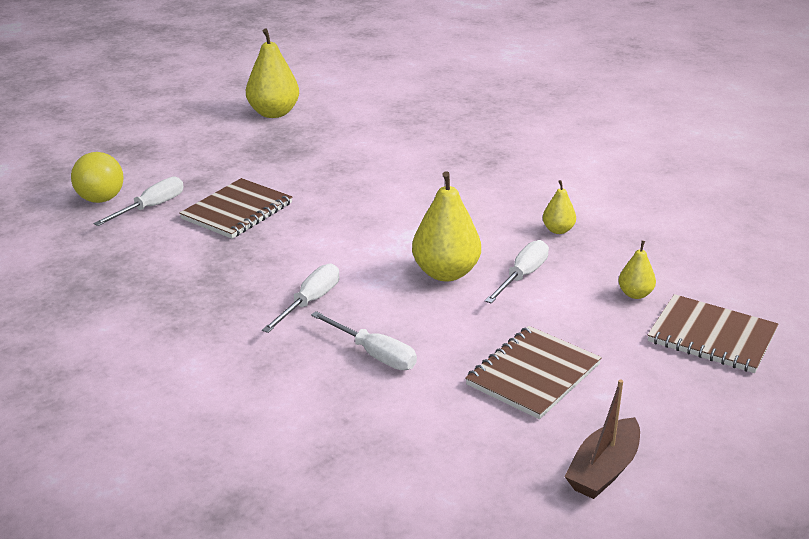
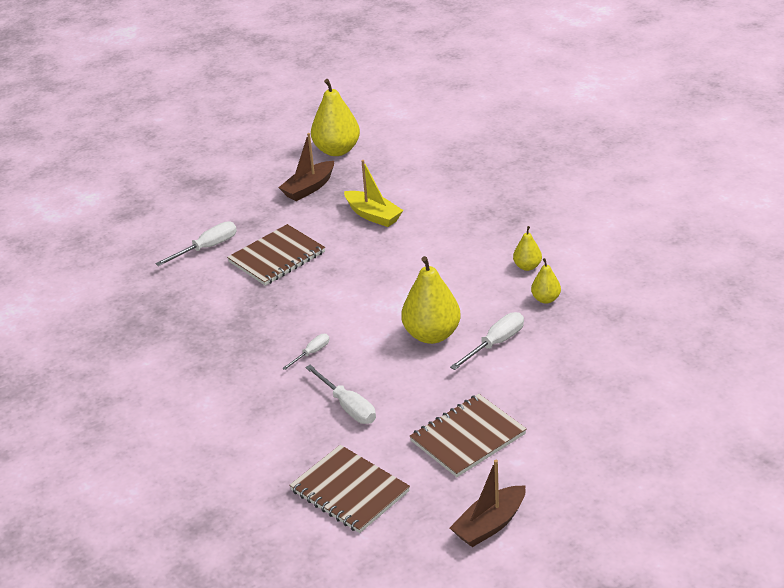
camera: 15 degrees right, 5 degrees up
yellow ball [71,152,124,203] -> none
white screwdriver [262,263,340,333] -> white screwdriver [282,334,329,370], size x0.61
yellow pear [618,241,656,299] -> yellow pear moved to [513,226,542,271]
brown notebook [647,294,778,373] -> brown notebook moved to [289,445,410,533]
none -> brown boat [278,133,334,201]
none -> yellow boat [344,160,403,227]

